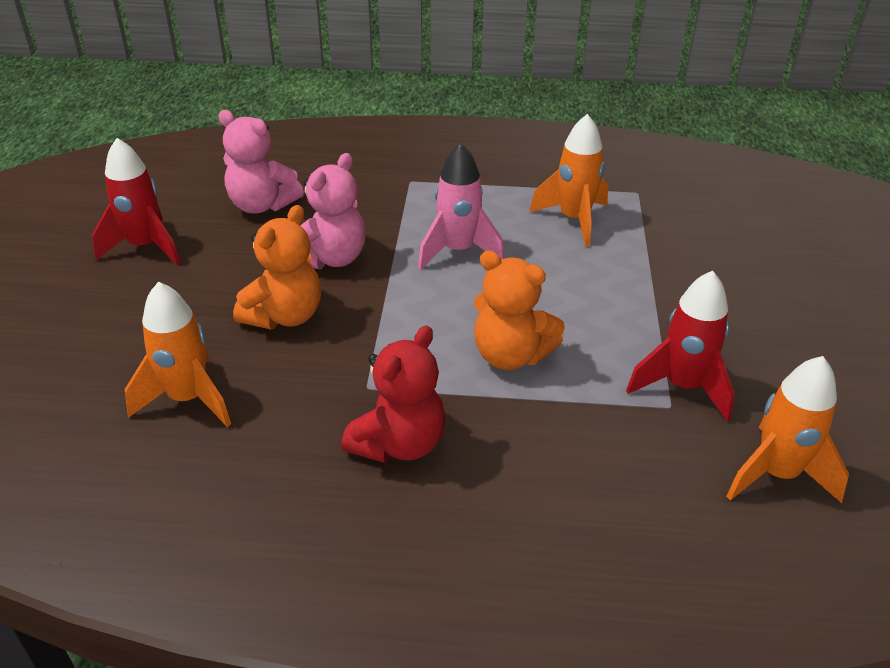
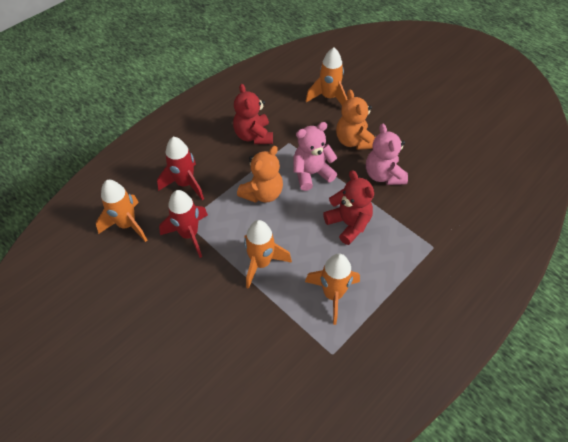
camera: 130 degrees right, 15 degrees up
red rocket [92,138,180,265] -> red rocket moved to [157,137,204,200]
pink teddy bear [218,110,304,214] -> pink teddy bear moved to [293,122,337,191]
pink rocket [418,143,504,270] -> red teddy bear [323,170,374,245]
orange teddy bear [474,250,565,370] -> orange teddy bear turned 150 degrees clockwise [237,146,283,203]
none -> orange rocket [244,220,292,289]

